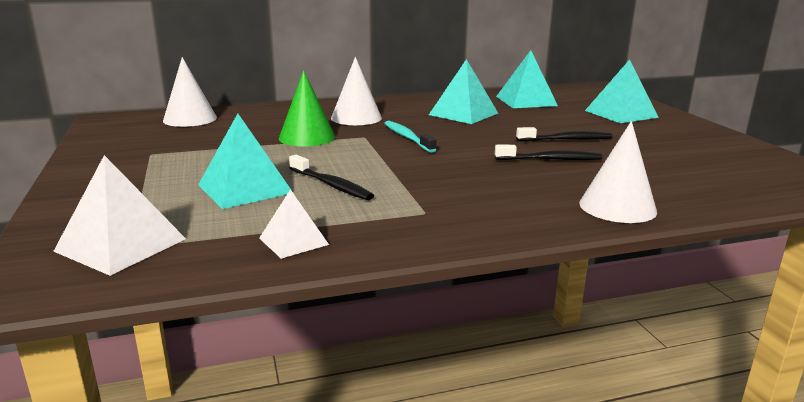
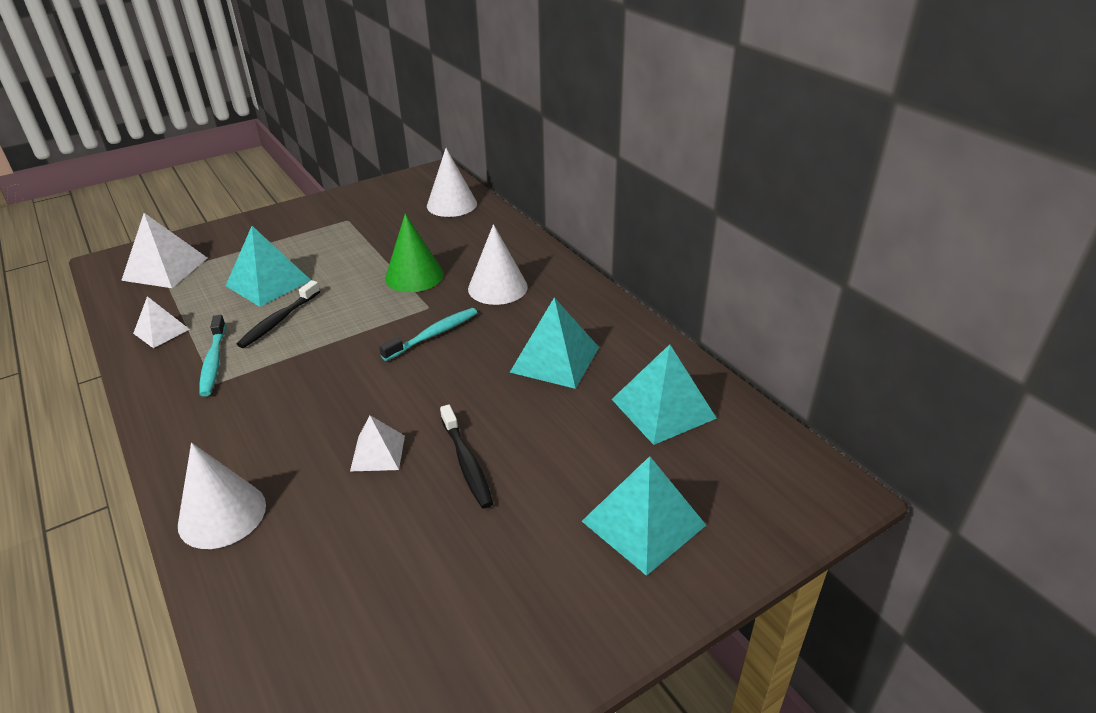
camera: 75 degrees right, 15 degrees up
black toothbrush [495,145,602,160] -> white pyramid [350,415,405,471]
none -> turquoise toothbrush [199,315,226,397]

